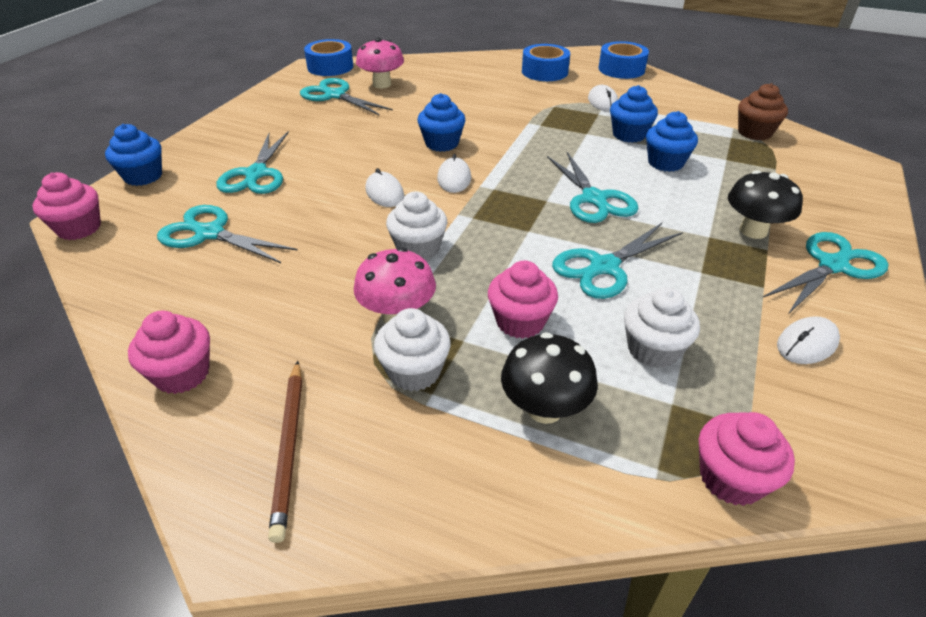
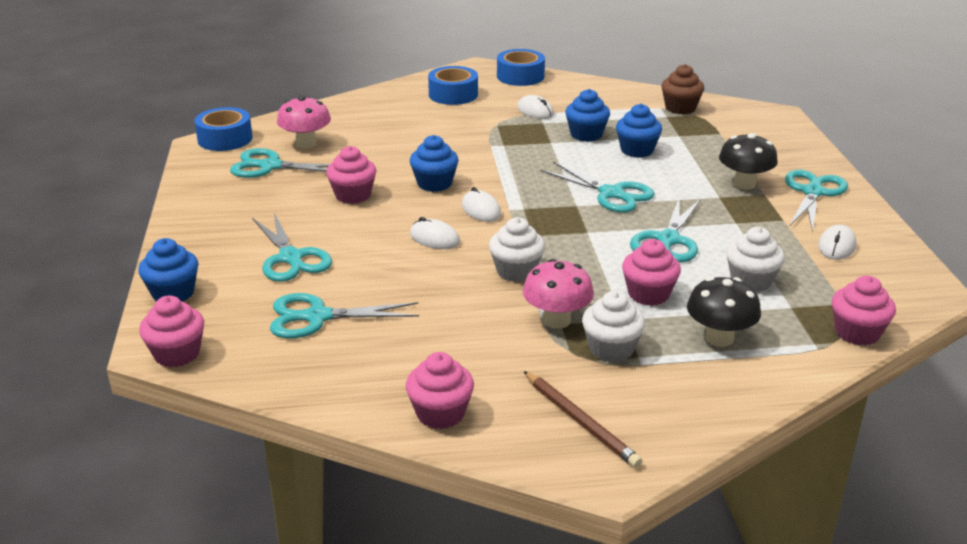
camera: 30 degrees left, 10 degrees down
none -> pink cupcake [326,146,377,204]

